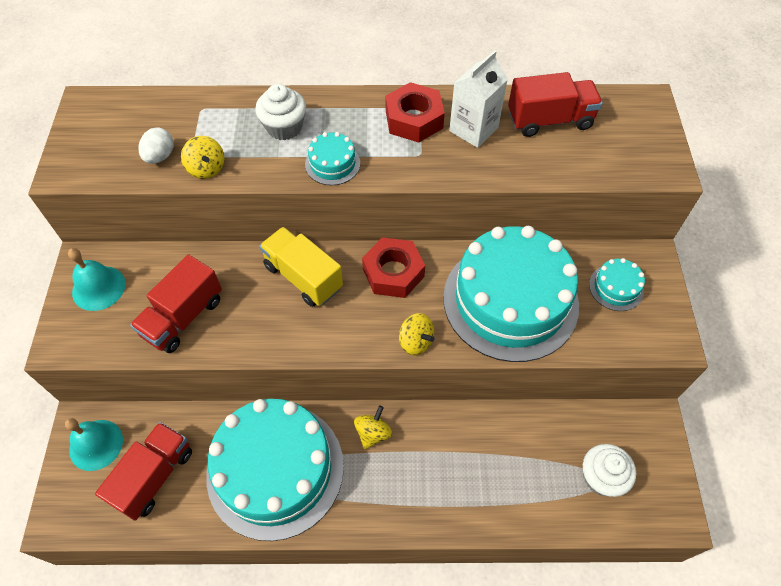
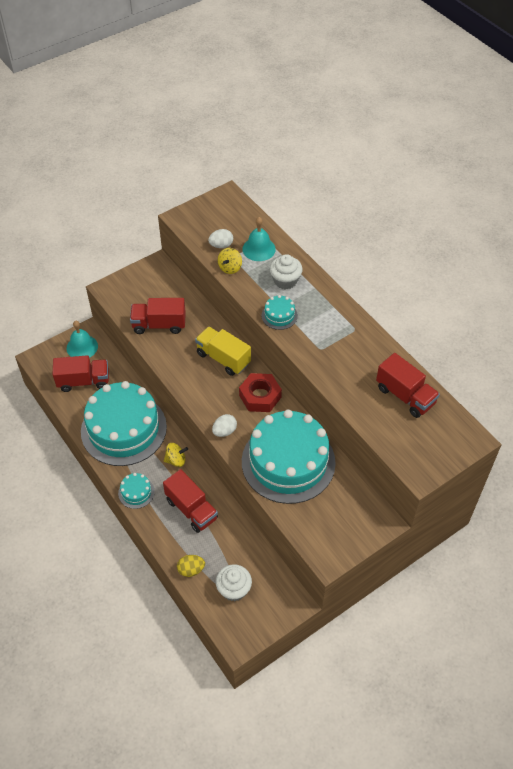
camera: 55 degrees right, 5 degrees down
turquoise bell [68,248,126,311] -> turquoise bell moved to [243,217,276,261]
yellow truck [259,227,343,307] -> yellow truck turned 60 degrees counterclockwise [195,326,251,376]
red nut [386,82,445,143] -> none
yellow spinning top [399,313,435,355] -> white egg [212,414,237,437]
white carton [449,50,508,148] -> none
turquoise cake [589,258,645,311] -> turquoise cake moved to [118,473,155,509]
none -> red truck [163,469,218,533]
none -> yellow egg [177,555,205,577]

